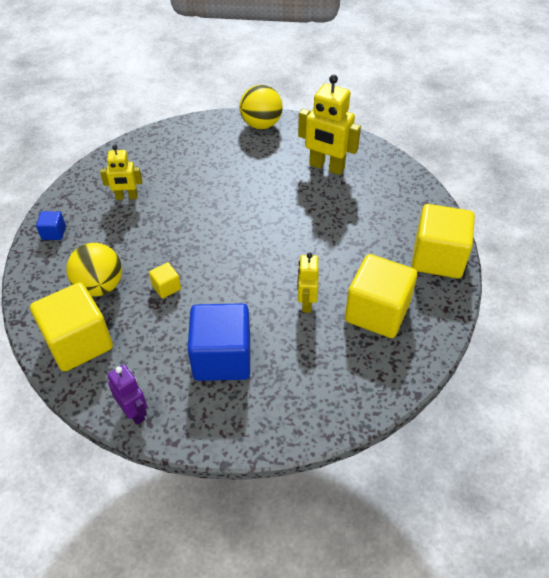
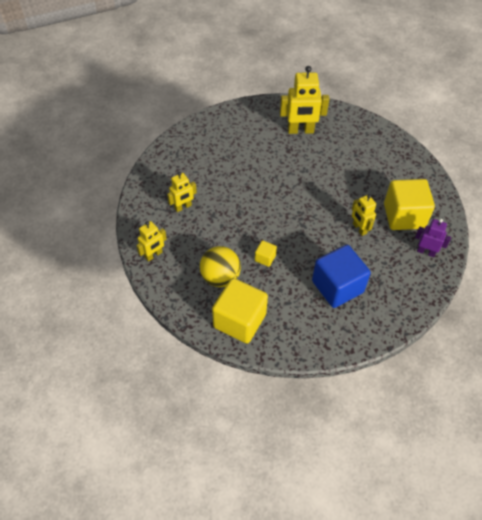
camera: 30 degrees left, 5 degrees up
blue cube [36,211,66,240] -> yellow robot [136,221,167,262]
purple robot [107,364,147,425] -> purple robot moved to [415,219,451,257]
yellow ball [240,85,283,129] -> none
yellow cube [412,204,475,278] -> none

